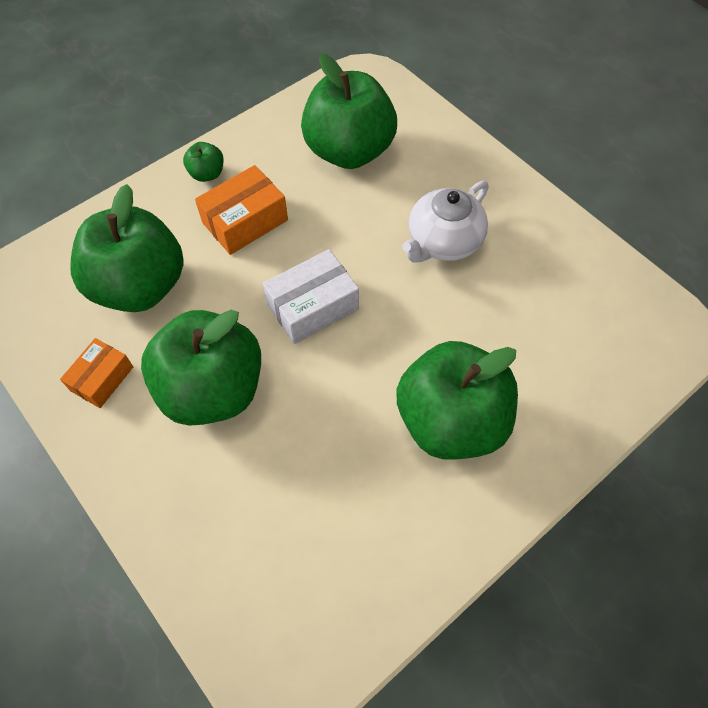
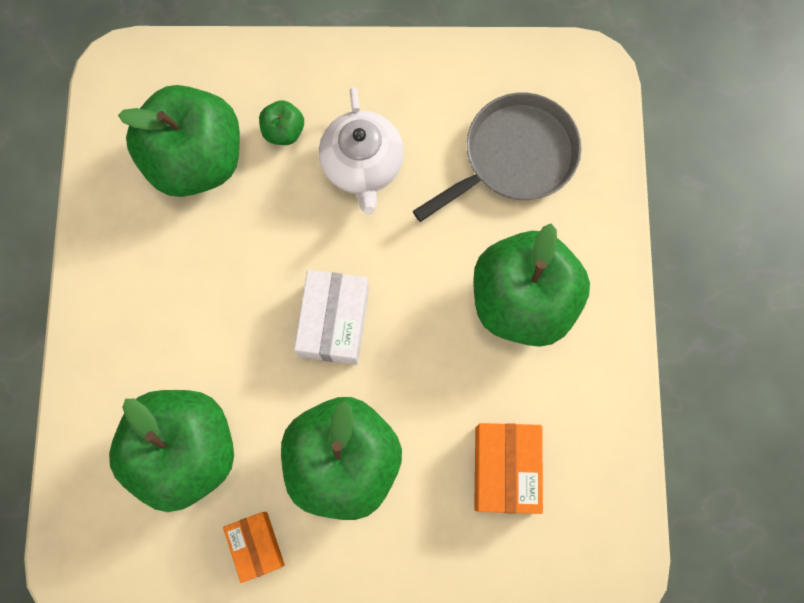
camera: 50 degrees left, 15 degrees up
green apple [183,142,224,182] -> green apple moved to [259,100,304,145]
orange box [195,165,288,255] -> orange box moved to [474,423,543,514]
none -> grey pan [413,93,582,222]

